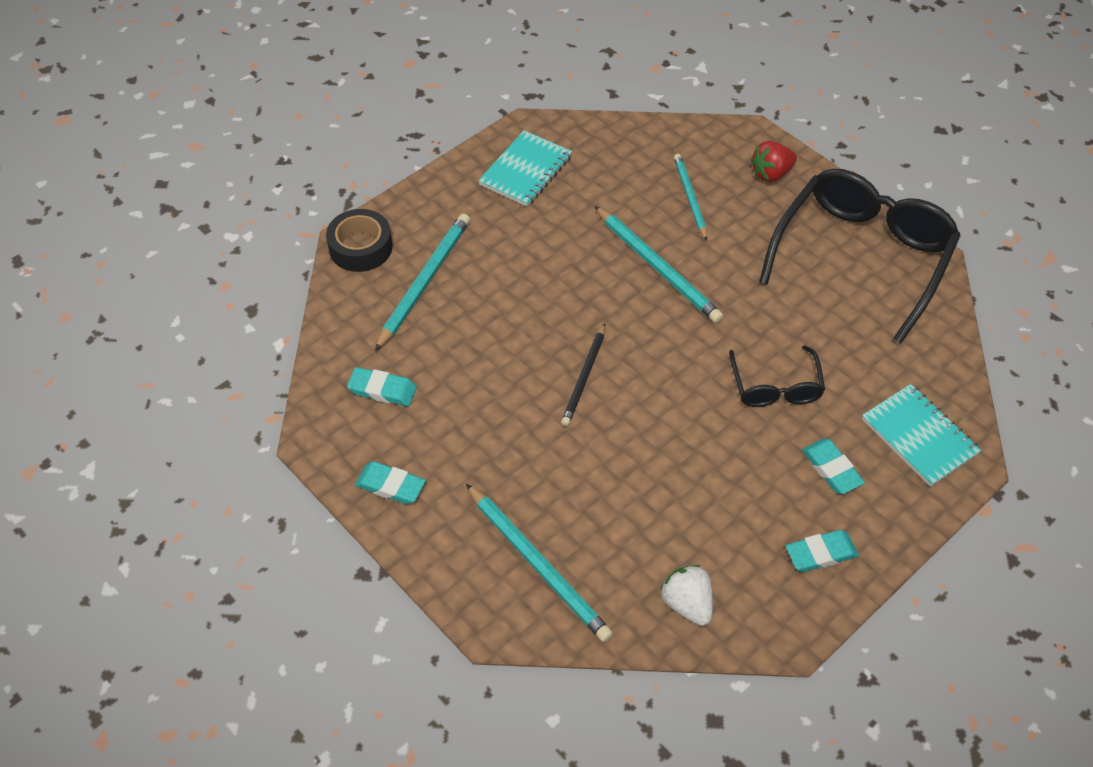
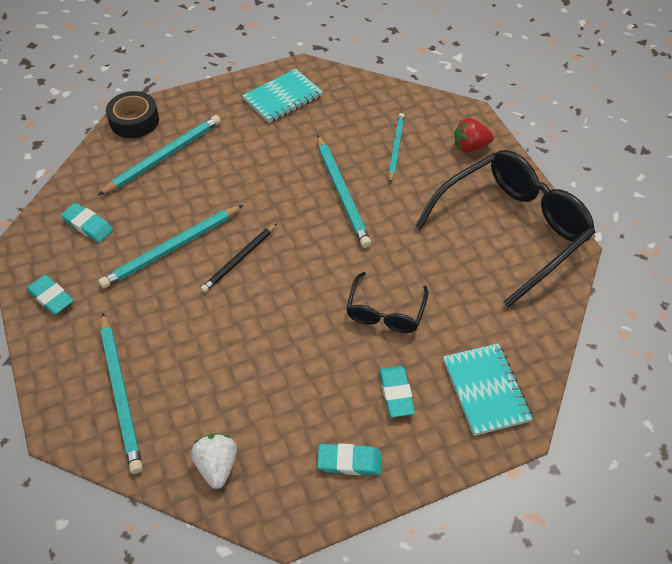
camera: 20 degrees right, 0 degrees up
none -> turquoise pencil [98,205,243,289]

